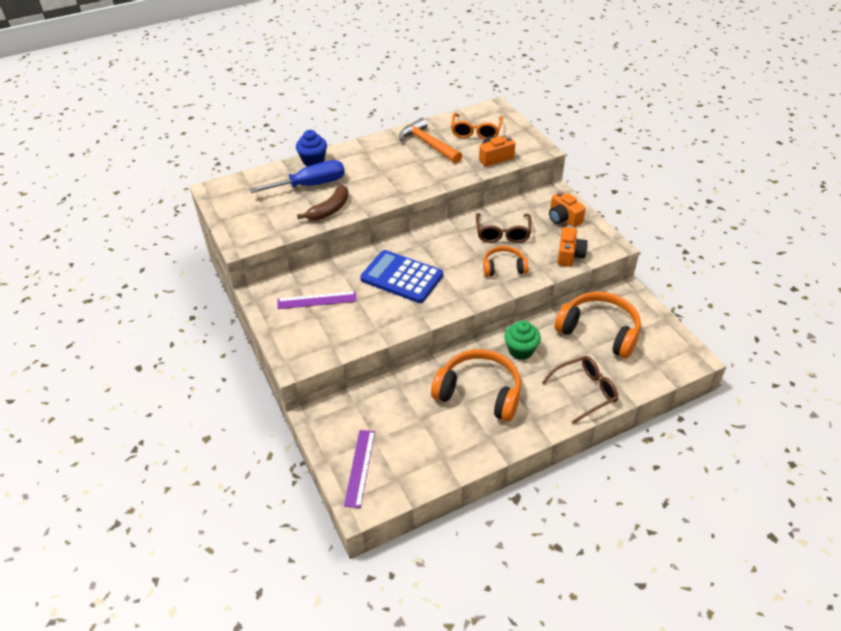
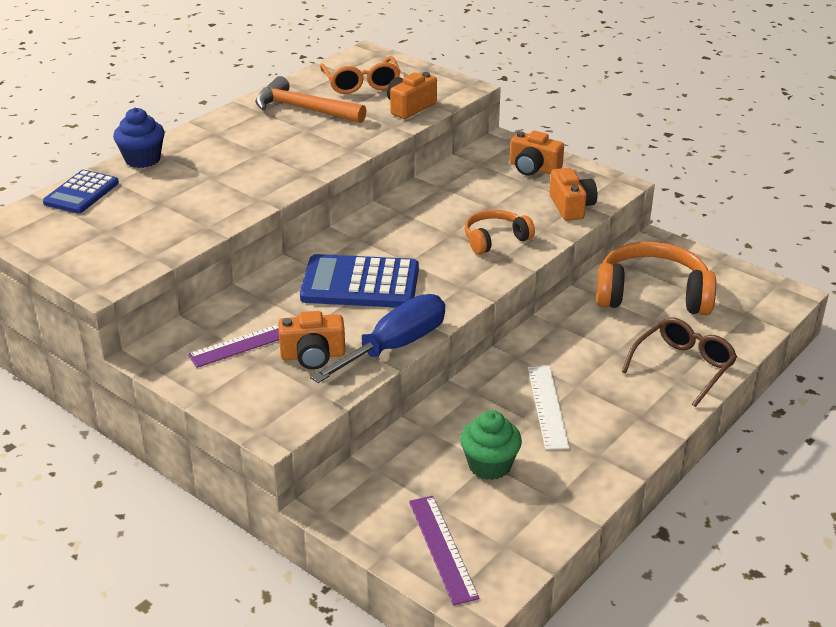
camera: 25 degrees left, 10 degrees down
blue screwdriver [249,160,345,193] -> blue screwdriver moved to [310,294,445,383]
brown banana [297,185,349,221] -> none
orange headphones [431,349,521,421] -> white ruler [528,366,569,450]
brown glasses [476,213,531,243] -> none
green cupcake [504,320,541,360] -> green cupcake moved to [460,410,522,480]
none -> blue calculator [43,170,119,213]
none -> orange camera [278,311,345,370]

